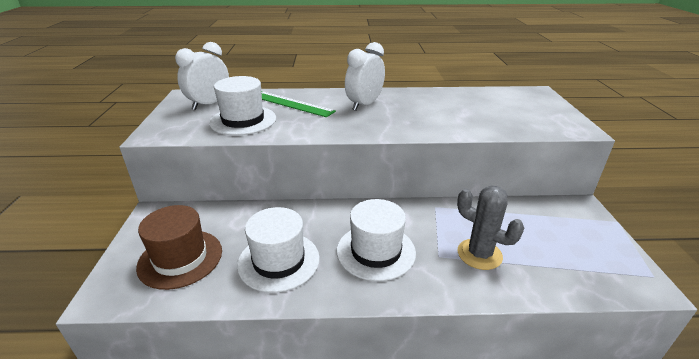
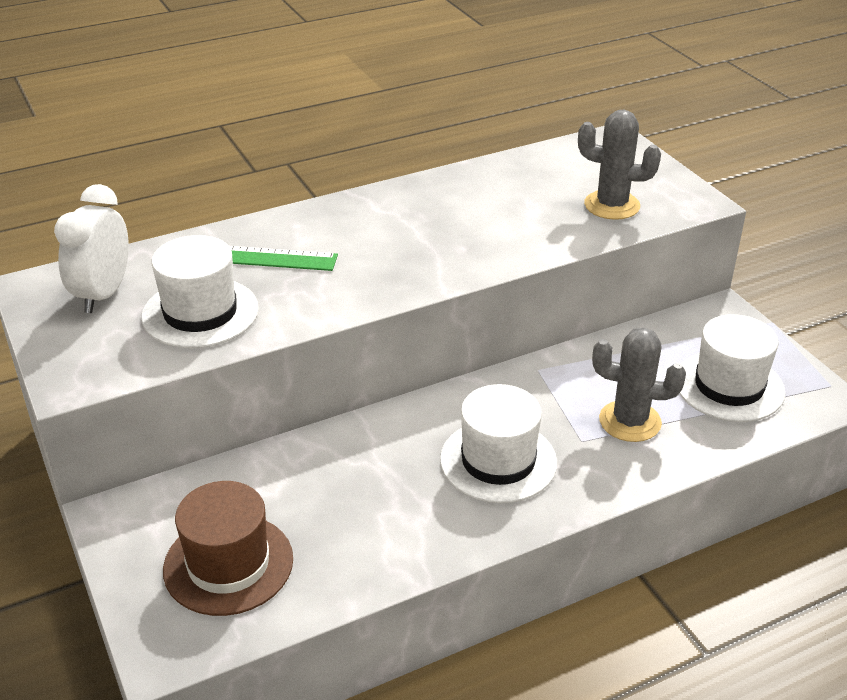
camera: 25 degrees left, 5 degrees up
white hat [237,207,320,293] -> white hat moved to [679,314,786,422]
white clock [345,42,385,111] -> none
none -> grey cactus [578,110,661,220]

